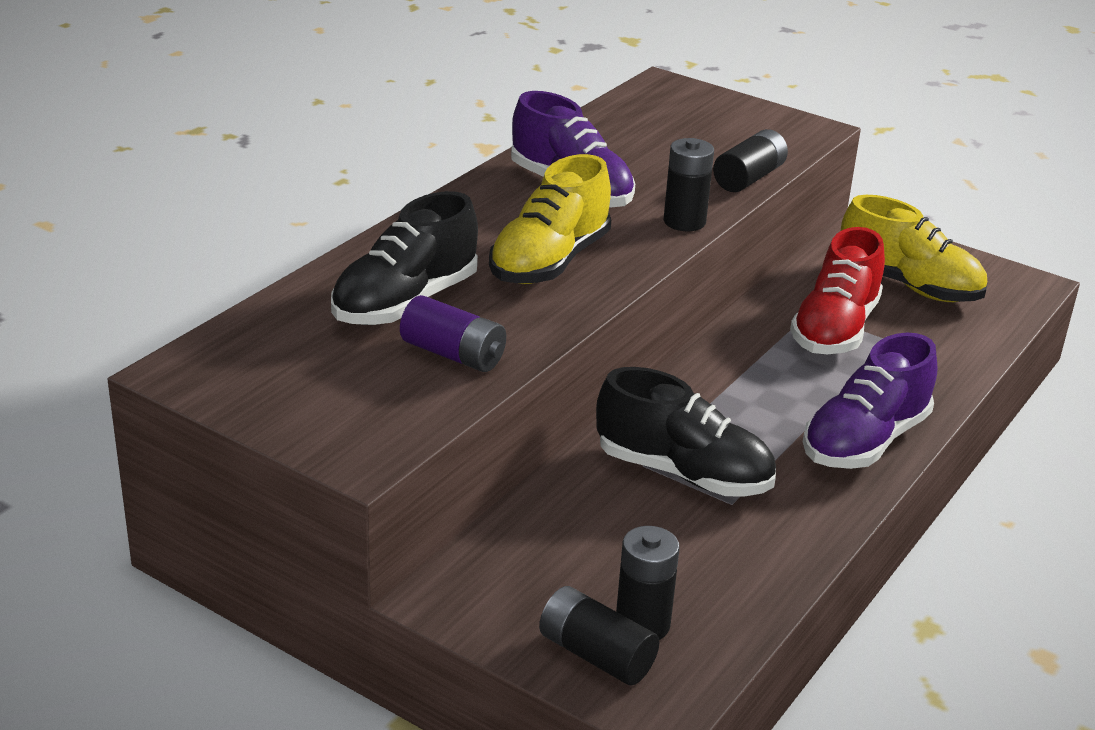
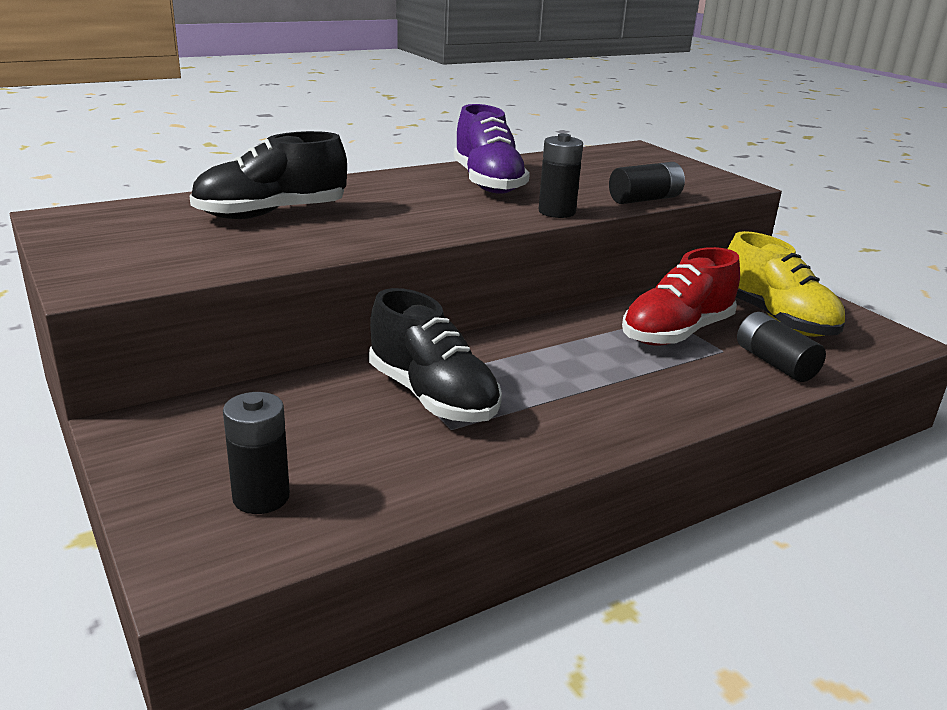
camera: 25 degrees right, 5 degrees down
purple battery [400,295,506,372] -> none
yellow shoe [489,154,611,284] -> none
black battery [539,586,660,686] -> black battery moved to [737,312,826,382]
purple shoe [803,333,937,469] -> none

